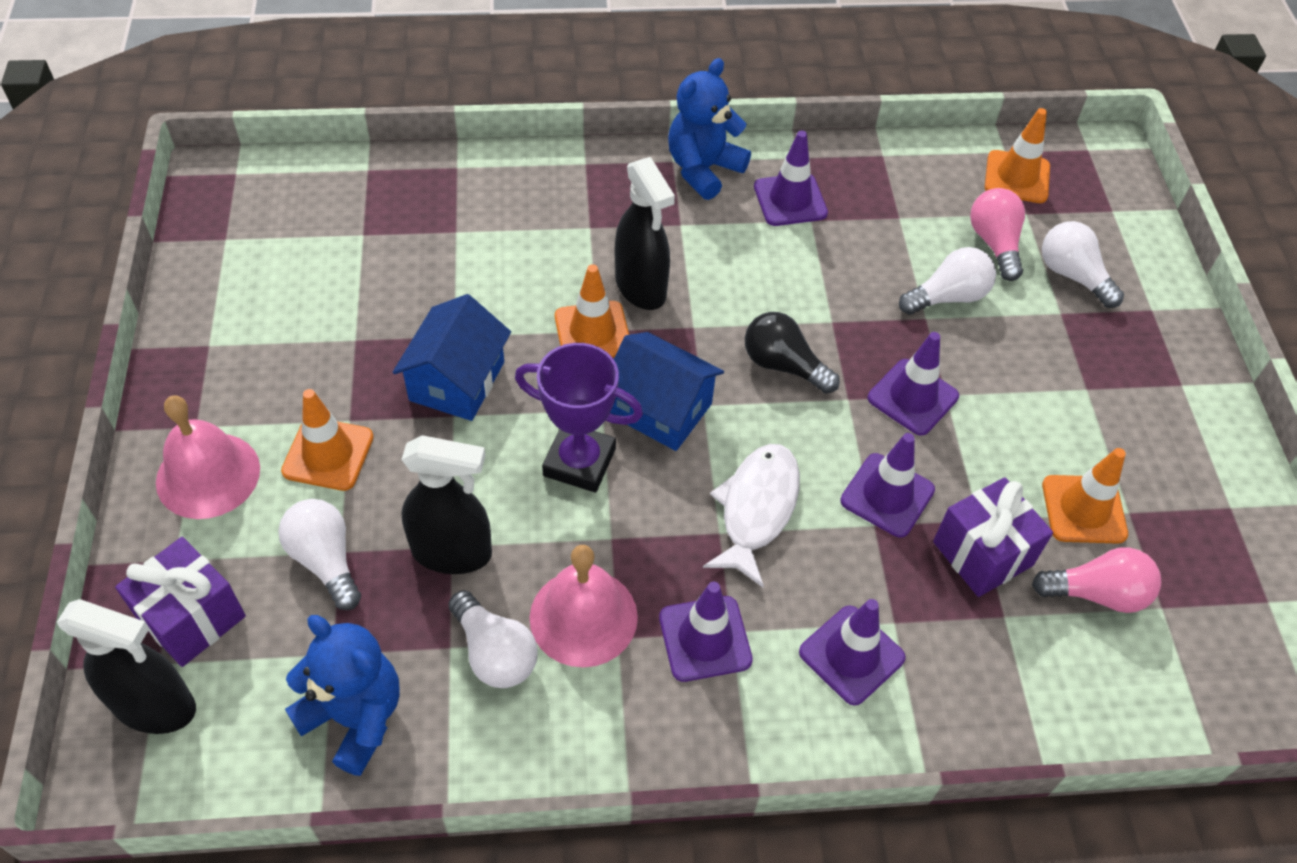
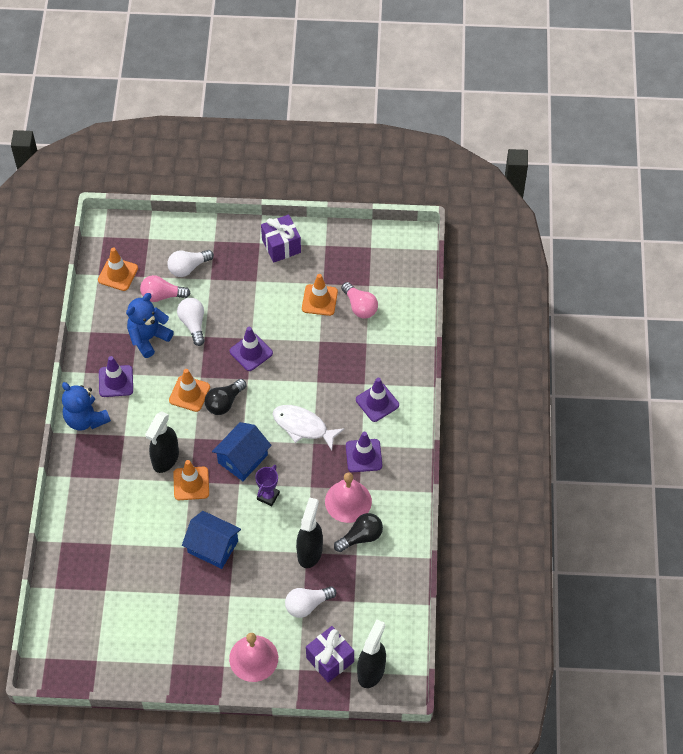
camera: 80 degrees left, 5 degrees up
orange traffic cone [281,389,374,491] -> orange traffic cone moved to [169,369,210,412]
blue teddy bear [285,615,400,776] -> blue teddy bear moved to [126,293,174,358]
white light bulb [448,590,538,688] -> black light bulb [334,513,383,552]
purple trophy [515,343,643,493] -> purple trophy [255,465,280,506], size x0.64
black spray bottle [615,157,675,310] -> black spray bottle turned 135 degrees clockwise [145,411,179,473]
purple traffic cone [840,433,935,537] -> none
purple gift [933,477,1053,597] -> purple gift moved to [261,215,301,263]
pink light bulb [1032,547,1161,613] -> pink light bulb turned 135 degrees clockwise [341,282,378,318]

